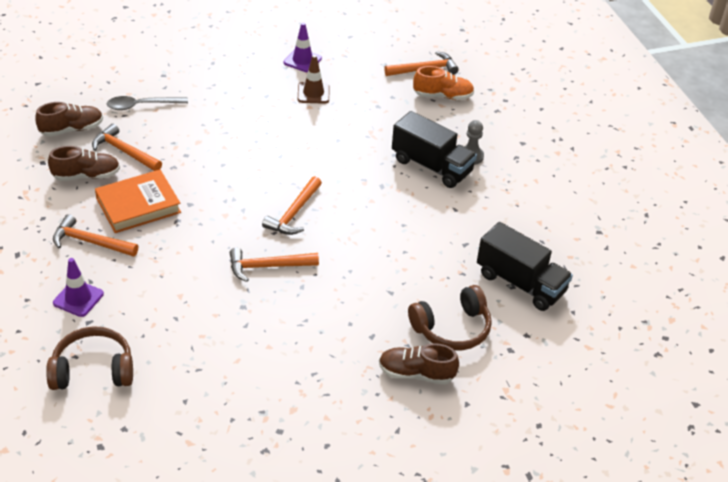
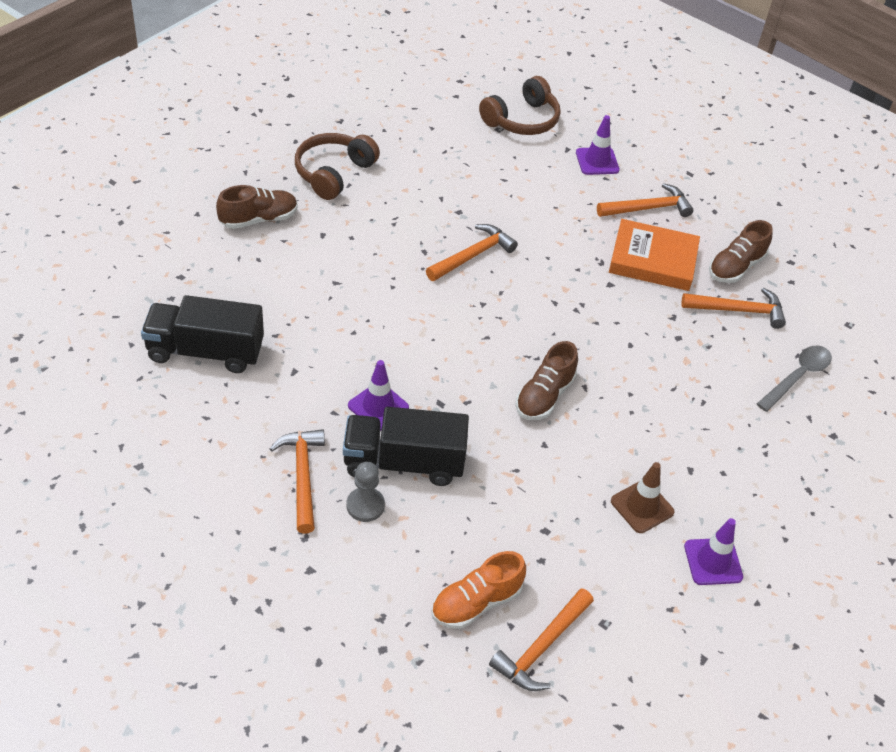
camera: 145 degrees right, 5 degrees up
brown shoe [35,102,103,137] -> brown shoe moved to [516,341,578,420]
orange book [95,170,181,233] -> orange book turned 75 degrees clockwise [609,219,700,291]
orange hammer [262,176,322,235] -> orange hammer moved to [269,429,325,534]
brown headphones [408,285,492,350] -> brown headphones moved to [295,133,380,200]
none -> purple traffic cone [348,360,409,431]

